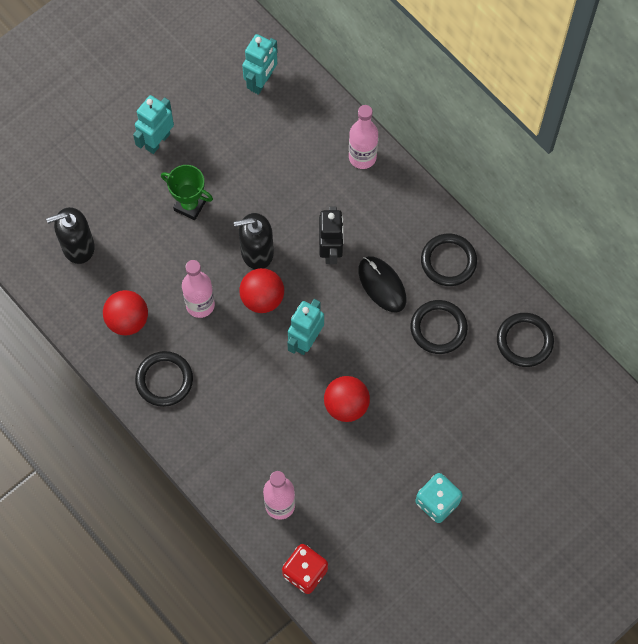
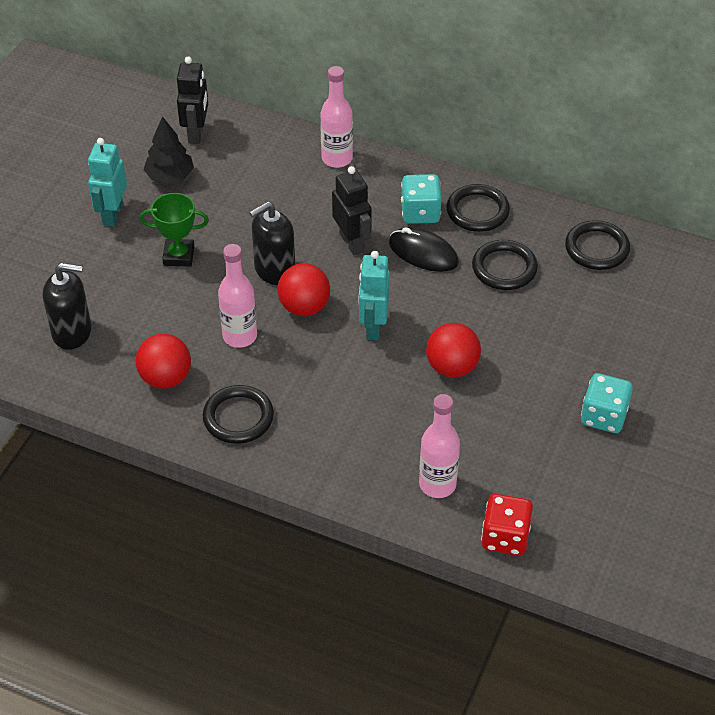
camera: 25 degrees left, 20 degrees down
black soap dispenser [46,207,95,264] -> black soap dispenser turned 135 degrees counterclockwise [43,263,91,350]
turquoise robot [242,34,278,95] -> black robot [177,56,208,144]
none -> black tree [144,116,194,184]
none -> turquoise dice [401,174,442,224]

